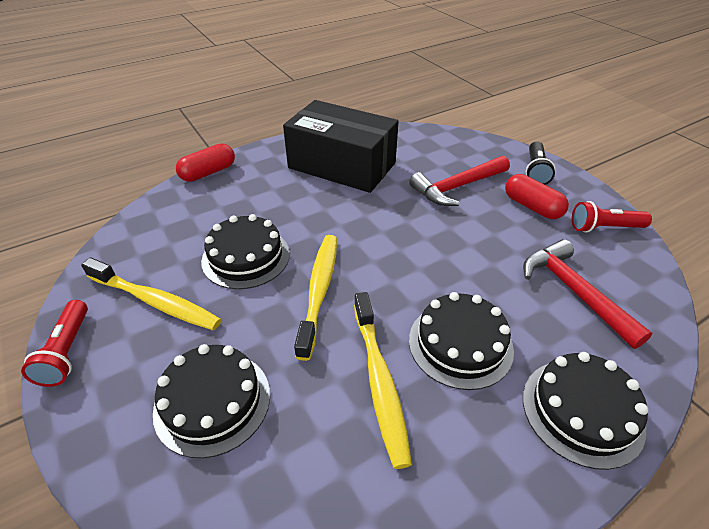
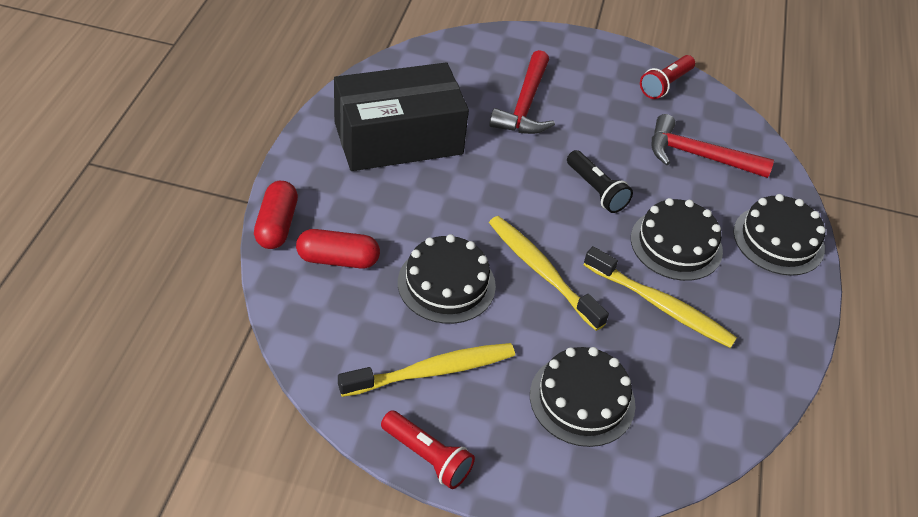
camera: 50 degrees left, 5 degrees up
red capsule [505,174,569,219] -> red capsule moved to [296,229,380,269]
black flashlight [526,141,555,185] -> black flashlight moved to [567,150,633,213]

